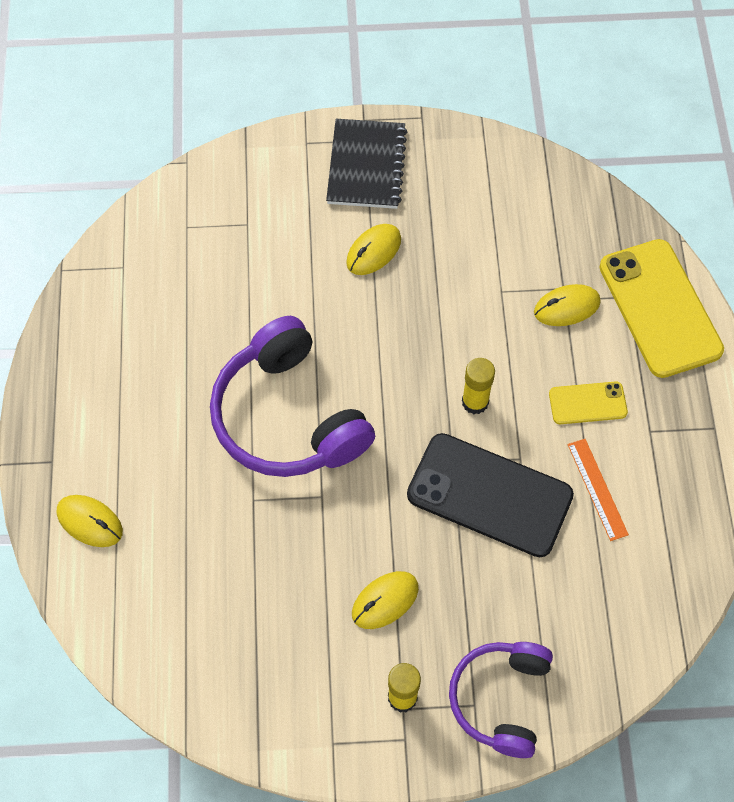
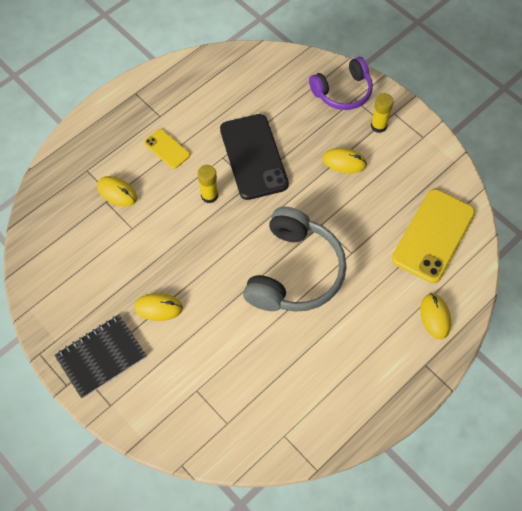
camera: 130 degrees left, 0 degrees up
purple headphones [210,316,375,477] -> grey headphones [243,206,346,312]
orange ruler [568,439,629,541] -> none
yellow phone [599,239,724,378] -> yellow phone moved to [392,189,475,283]

